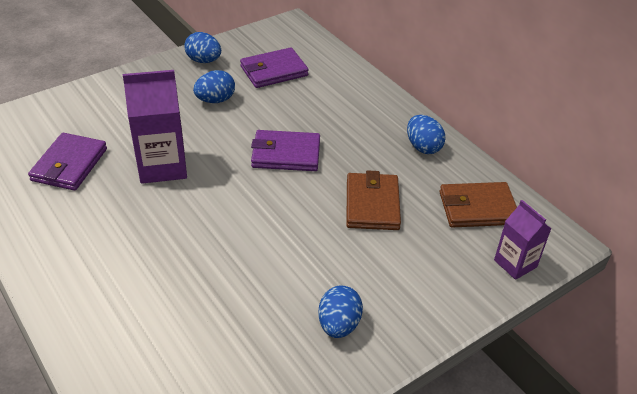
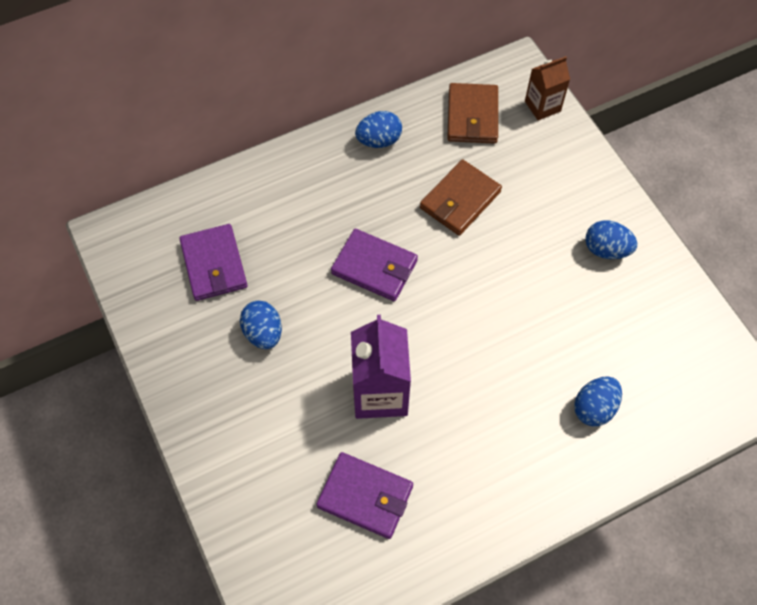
camera: 80 degrees left, 20 degrees up
blue egg [184,32,221,63] -> blue egg moved to [574,376,622,426]
purple wallet [251,130,320,171] -> purple wallet turned 75 degrees counterclockwise [331,229,418,301]
brown wallet [346,170,401,230] -> brown wallet turned 60 degrees counterclockwise [420,159,502,236]
purple carton [494,200,551,280] -> brown carton [525,56,570,121]

